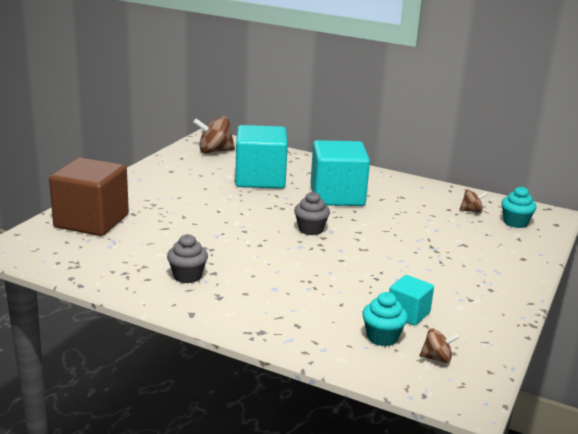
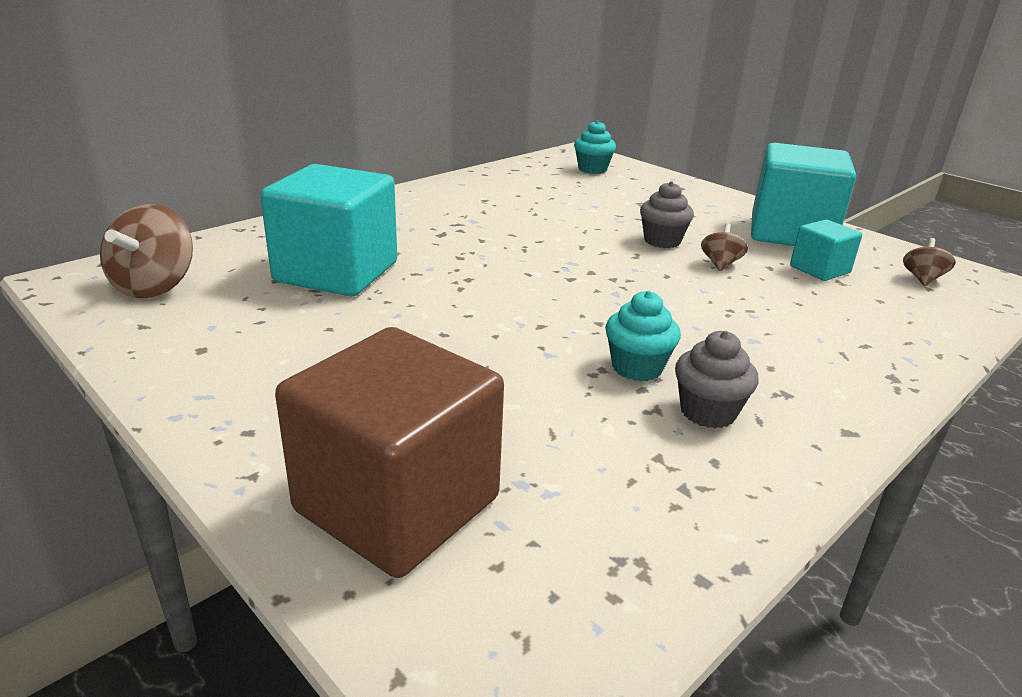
camera: 70 degrees left, 5 degrees up
grey cupcake [294,192,330,235] -> grey cupcake moved to [640,181,694,248]
turquoise cube [310,140,370,206] -> turquoise cube moved to [751,143,856,246]
turquoise cupcake [362,292,408,347] -> turquoise cupcake moved to [605,291,681,381]
brown spinning top [459,190,488,213] -> brown spinning top moved to [701,223,748,271]

